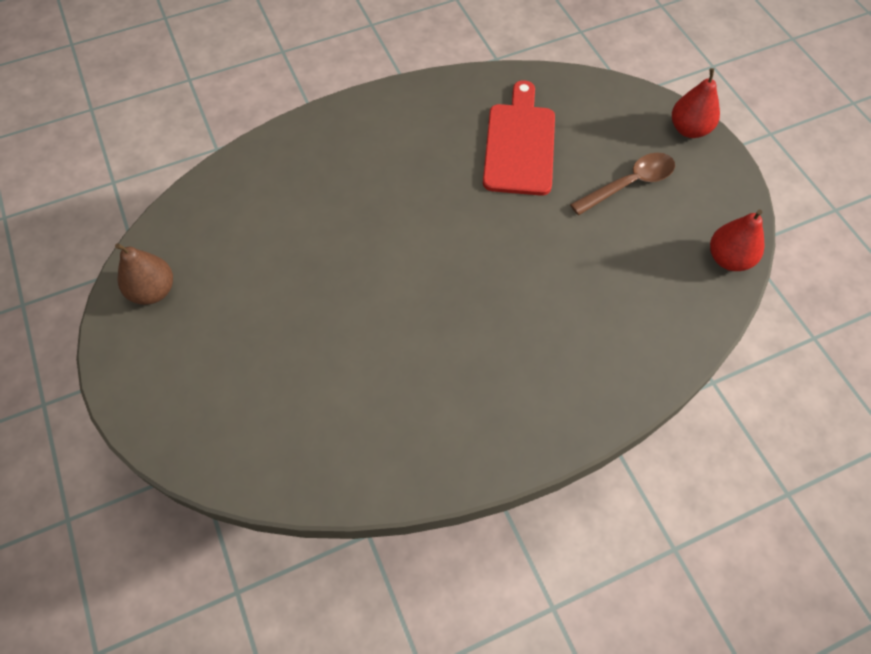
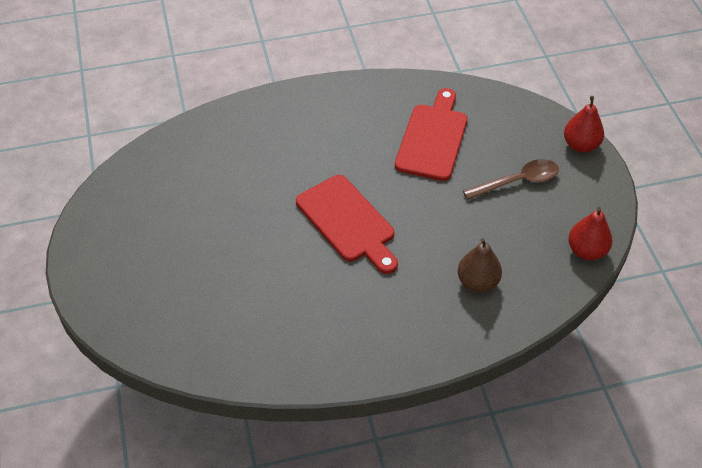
camera: 10 degrees right, 10 degrees down
brown pear [115,243,173,305] -> brown pear moved to [458,238,502,292]
none -> red cutting board [296,175,398,274]

